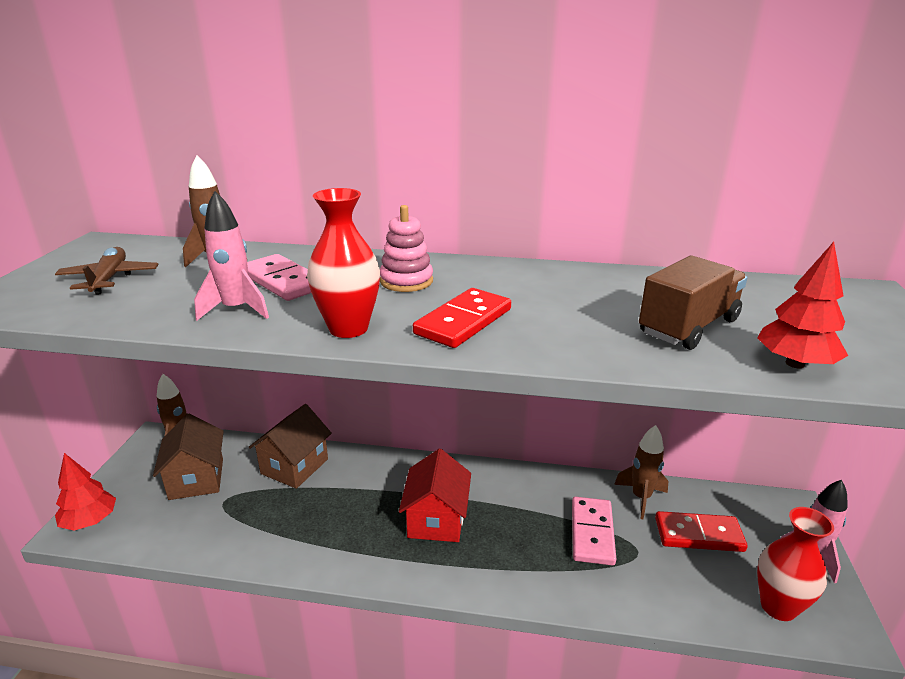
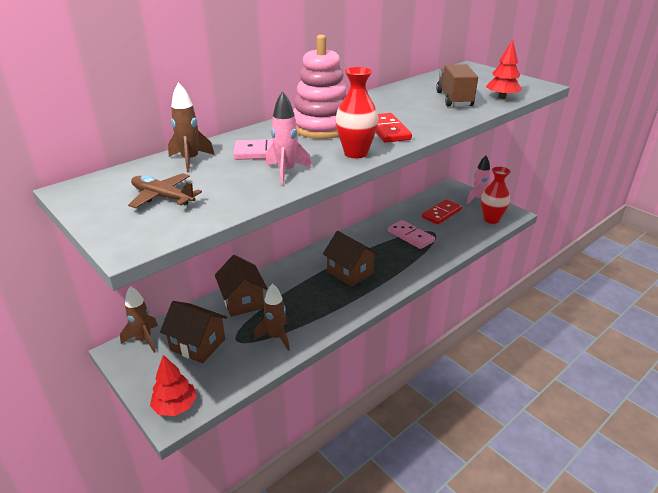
camera: 50 degrees left, 5 degrees up
pink stacking toy [380,205,433,292] -> pink stacking toy [293,35,347,139], size x1.79
red house [399,449,471,542] -> brown house [323,231,378,287]
brown rocket [614,425,668,519] -> brown rocket moved to [254,283,290,351]

